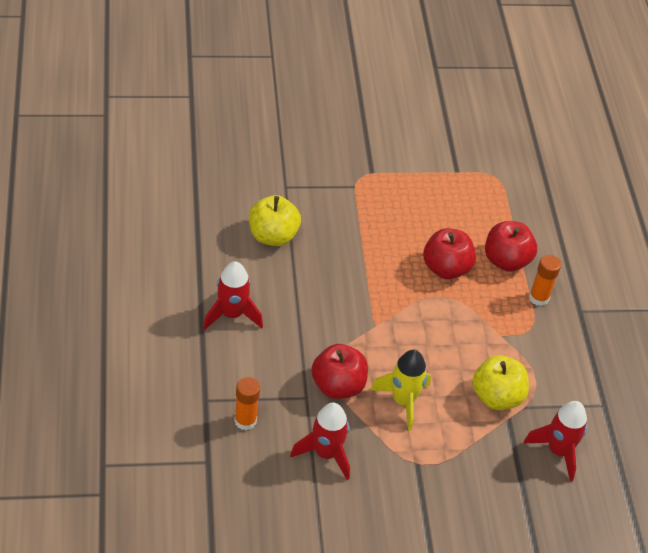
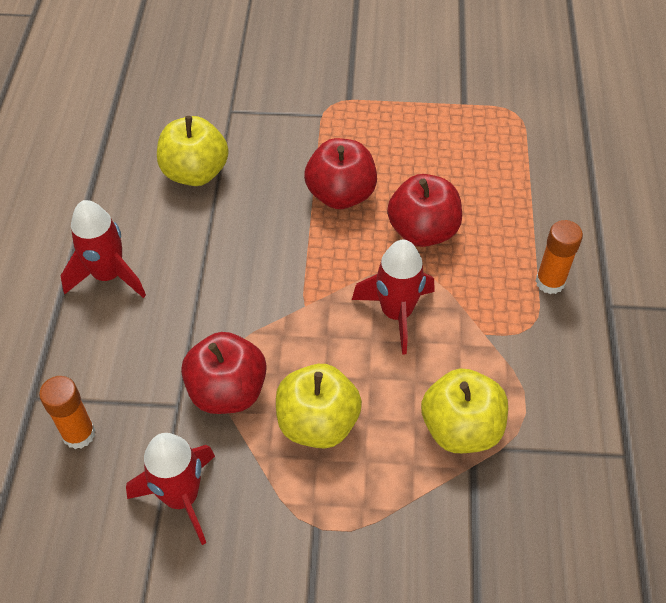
camera: 15 degrees right, 5 degrees up
yellow rocket [371,350,431,431] -> yellow apple [276,364,362,449]
red apple [485,221,537,272] -> red apple moved to [304,138,377,209]
red rocket [524,401,587,481] -> red rocket moved to [352,240,435,355]

